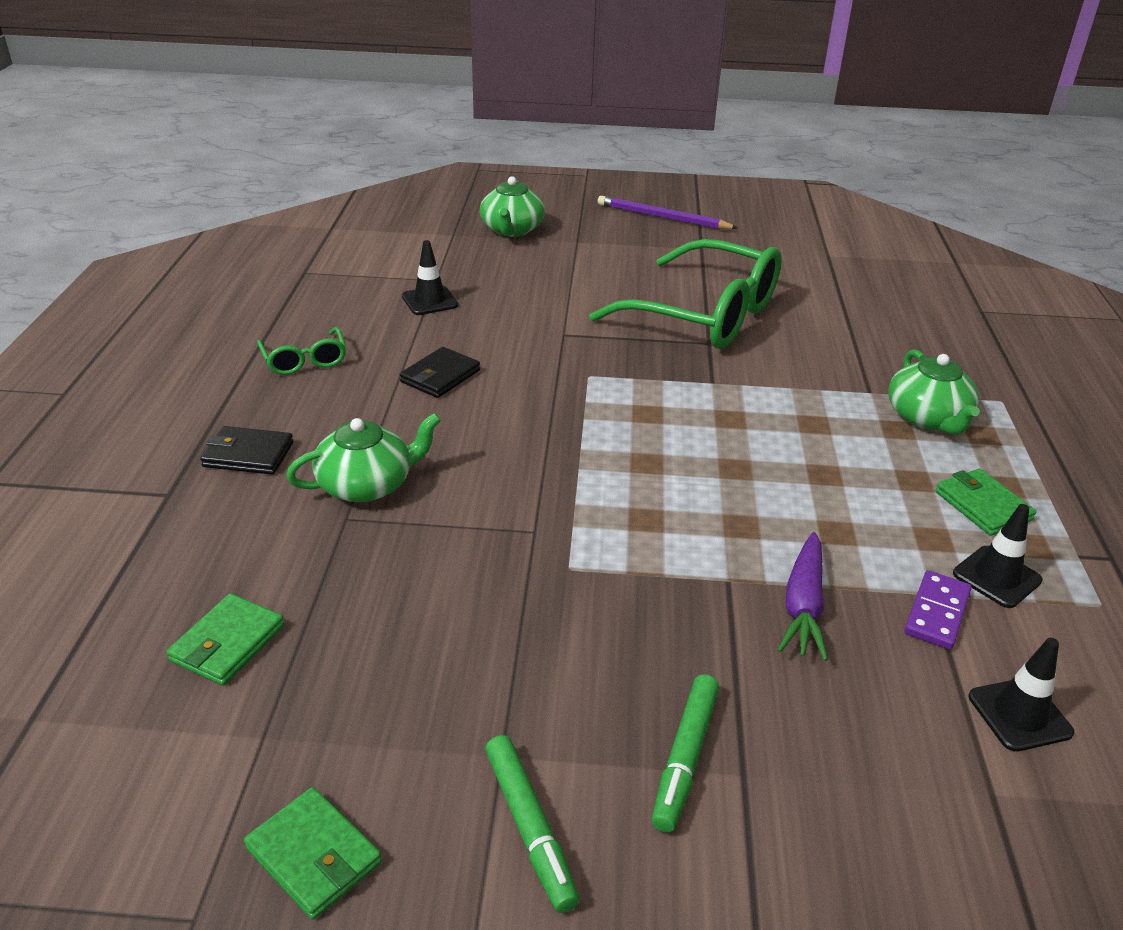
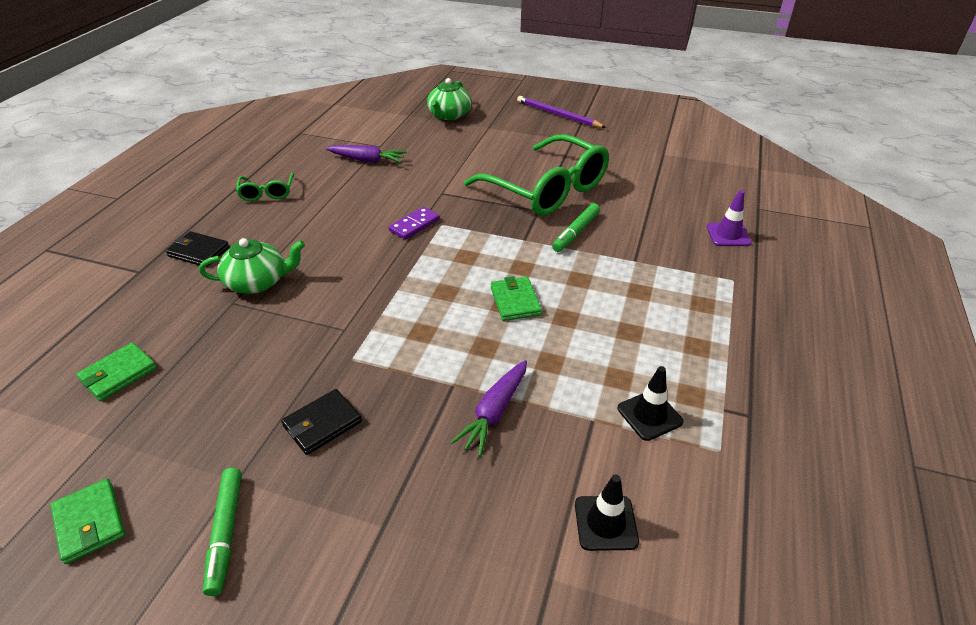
camera: 15 degrees right, 5 degrees up
black wallet [399,347,480,398] -> black wallet moved to [281,389,362,455]
black traffic cone [402,240,458,315] -> purple carrot [326,145,407,163]
green marker [652,674,719,832] -> green marker moved to [552,203,600,252]
green teapot [888,349,980,435] -> none
purple domino [904,570,972,650] -> purple domino moved to [389,207,440,240]
green wallet [935,469,1036,536] -> green wallet moved to [491,276,542,321]
none -> purple traffic cone [707,190,752,246]

